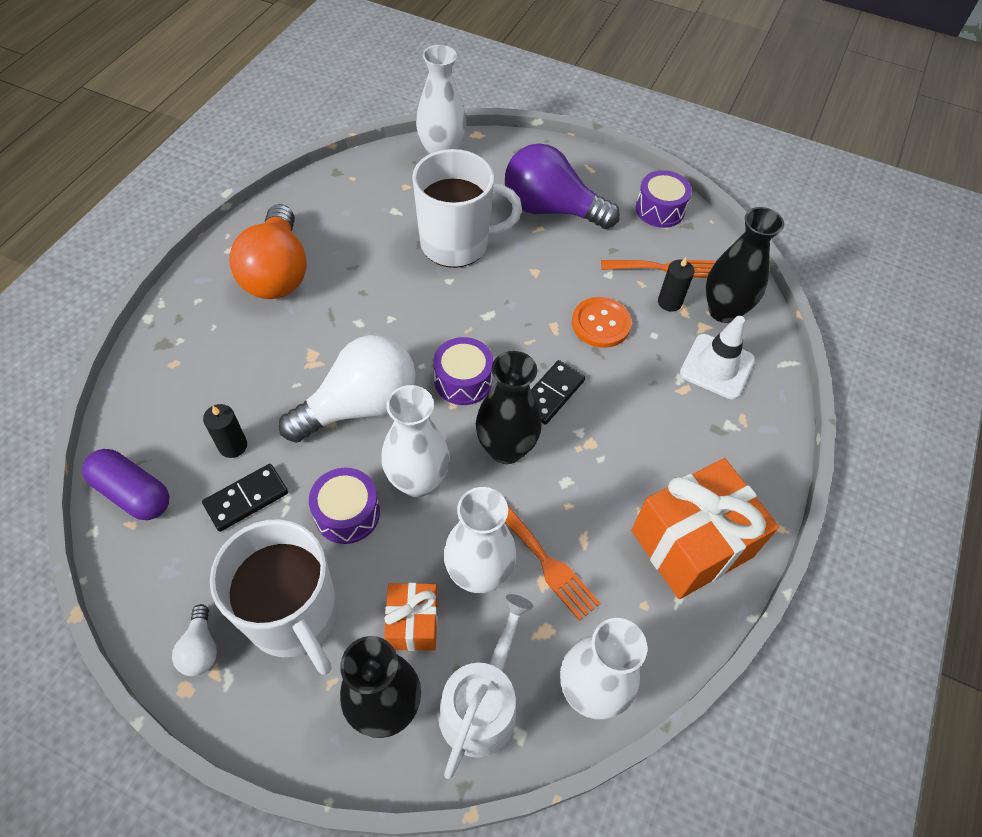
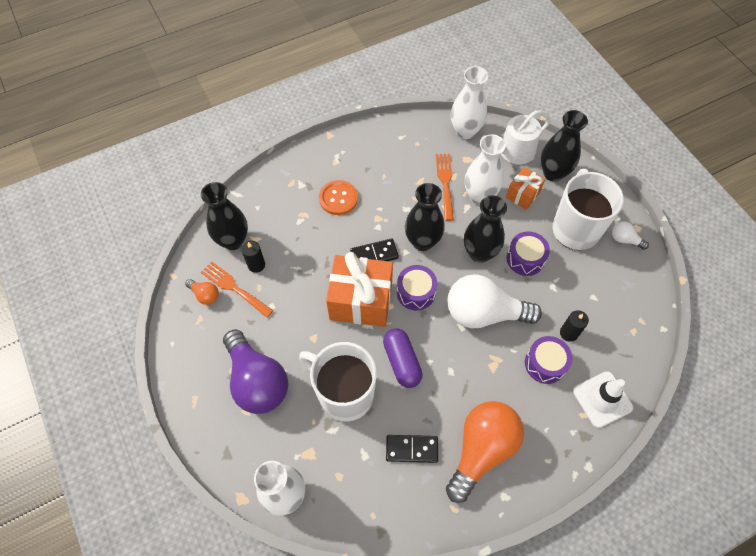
camera: 140 degrees left, 5 degrees up
purple capsule [82,449,169,520] -> purple capsule moved to [383,328,423,388]
white light bulb [172,604,217,676] -> white light bulb turned 90 degrees counterclockwise [612,221,649,250]
black domino [202,464,288,532] -> black domino moved to [386,435,438,463]
white vase [381,385,450,497] -> black vase [464,195,507,263]
orange button [572,297,632,348] -> orange button moved to [319,180,358,215]
orange gift [631,458,779,599] -> orange gift moved to [326,252,393,327]
purple drum [636,170,692,228] -> purple drum moved to [525,336,572,384]
white traffic cone [680,316,755,400] -> white traffic cone moved to [573,371,633,428]
none -> orange light bulb [185,279,219,305]

